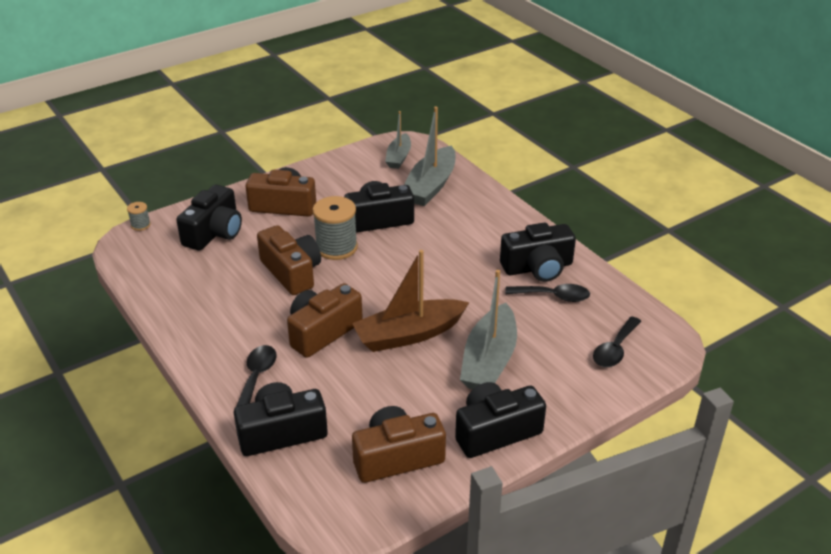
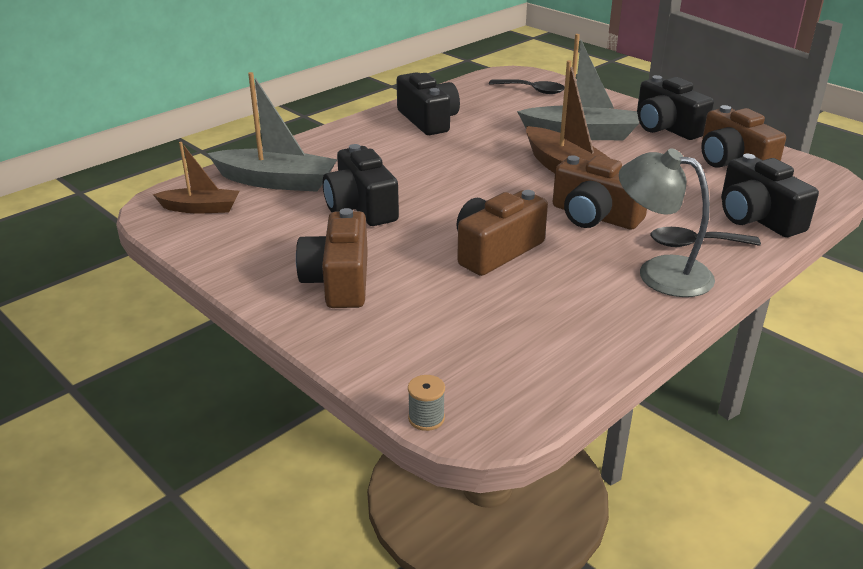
camera: 100 degrees left, 5 degrees down
black camera [176,185,242,251] -> none
grey spool [312,196,358,260] -> none
grey boat [385,111,411,169] -> brown boat [153,142,239,213]
black spoon [505,284,590,302] -> none
none -> grey lamp [619,148,715,297]

